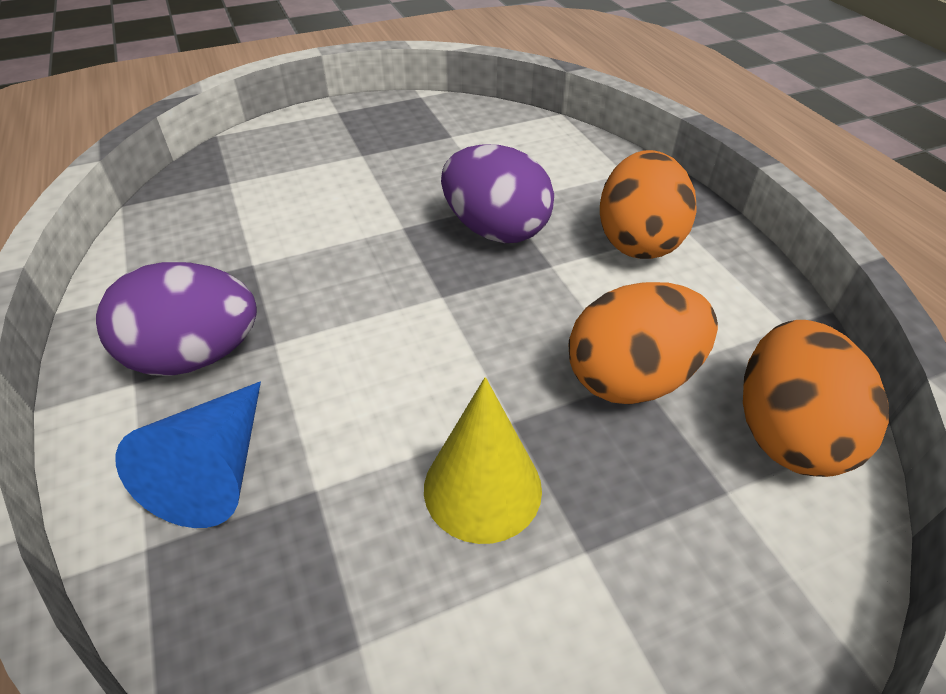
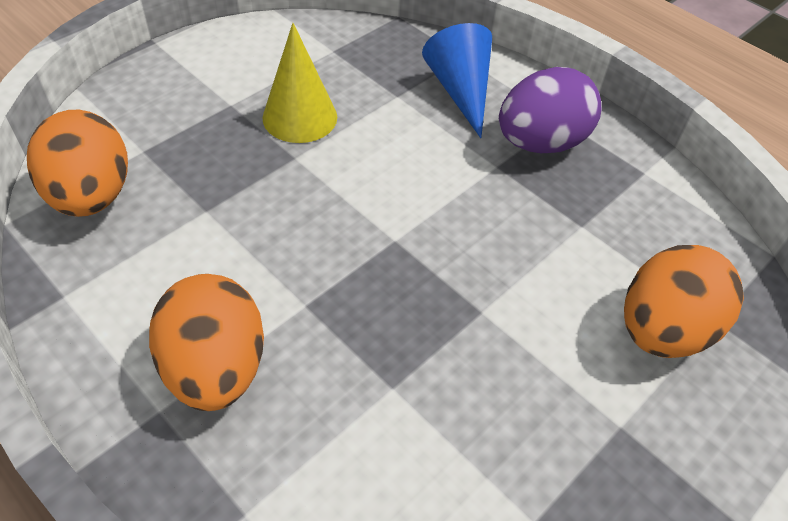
camera: 155 degrees right, 5 degrees up
purple egg [441,145,554,243] -> none
orange egg [569,282,718,404] -> orange egg moved to [624,245,744,358]

